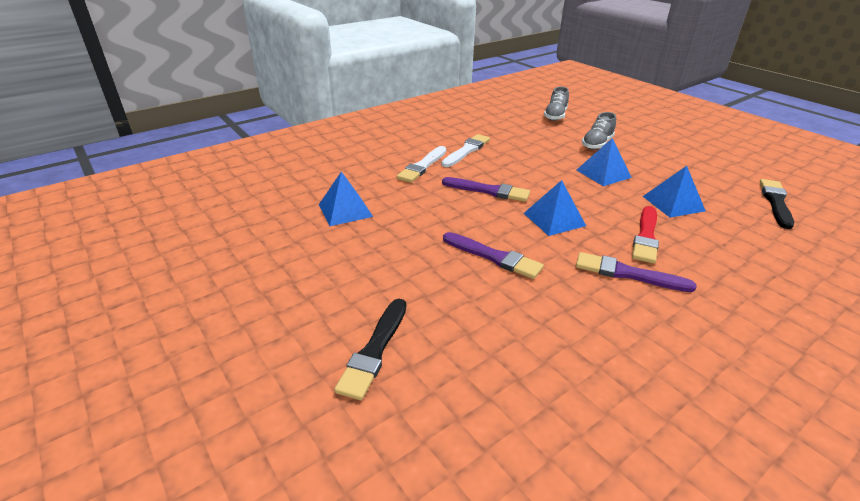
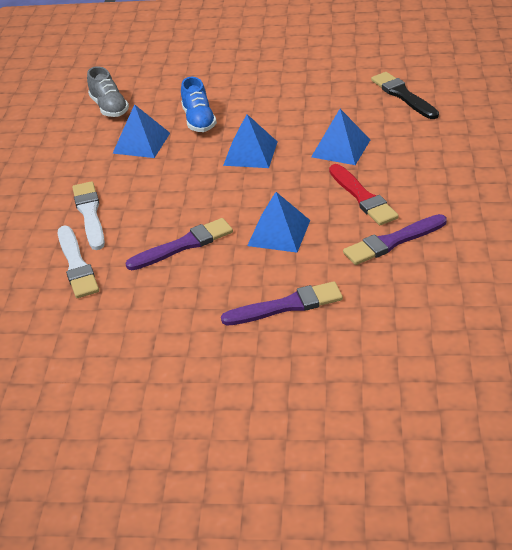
camera: 45 degrees left, 5 degrees up
blue pyramid [319,172,373,226] -> blue pyramid moved to [112,104,170,158]
black brush [334,299,406,400] -> none
grey shoe [582,112,616,150] -> blue shoe [181,77,217,132]

